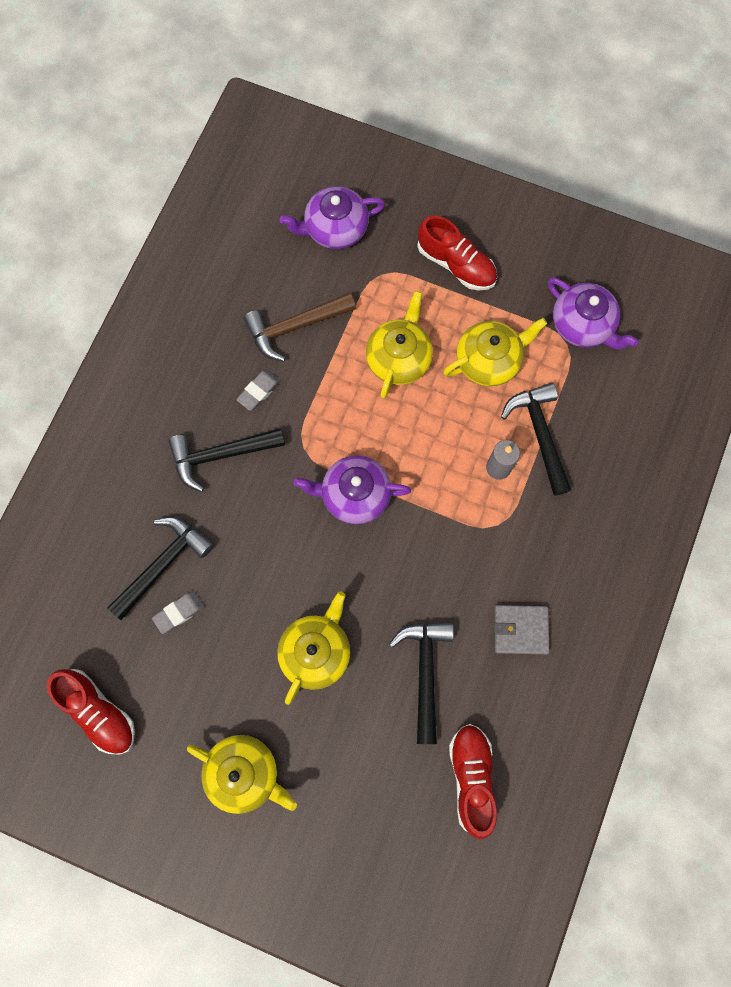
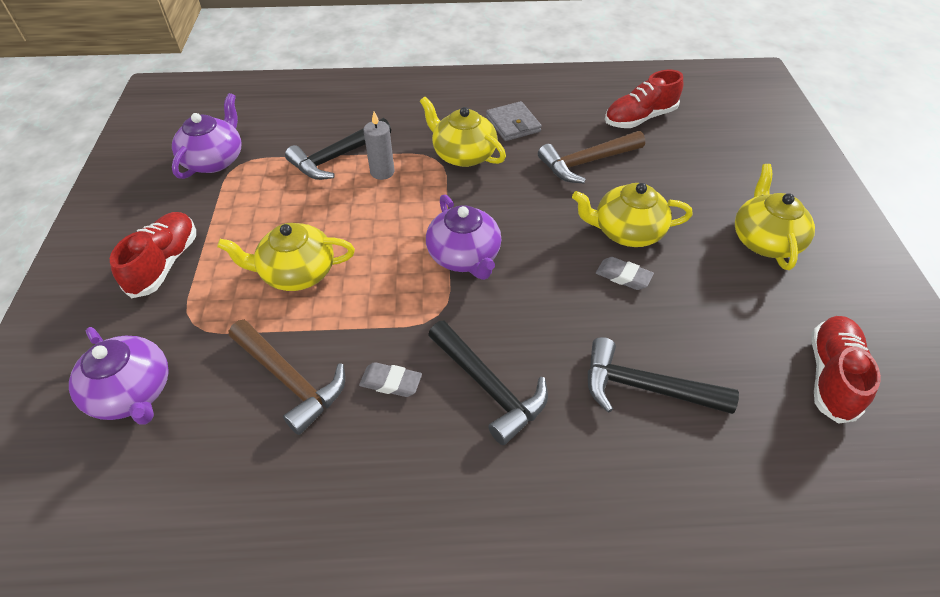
camera: 115 degrees left, 25 degrees down
grey eraser [152,591,204,634] -> grey eraser moved to [596,257,654,290]
black hammer [389,622,454,744] -> brown hammer [538,131,645,183]
yellow teapot [443,318,547,386] -> yellow teapot moved to [420,97,506,167]

